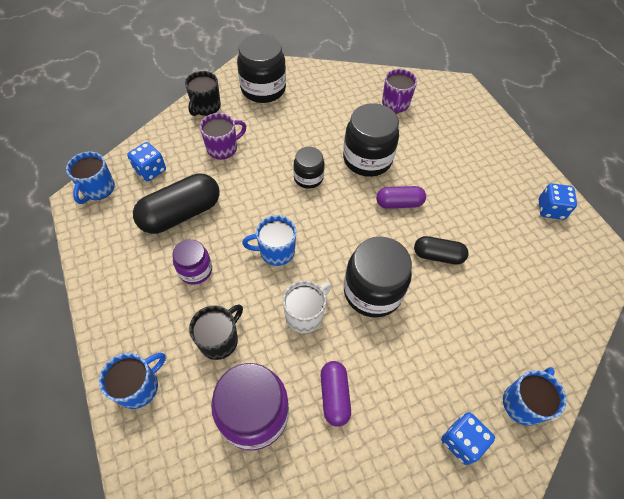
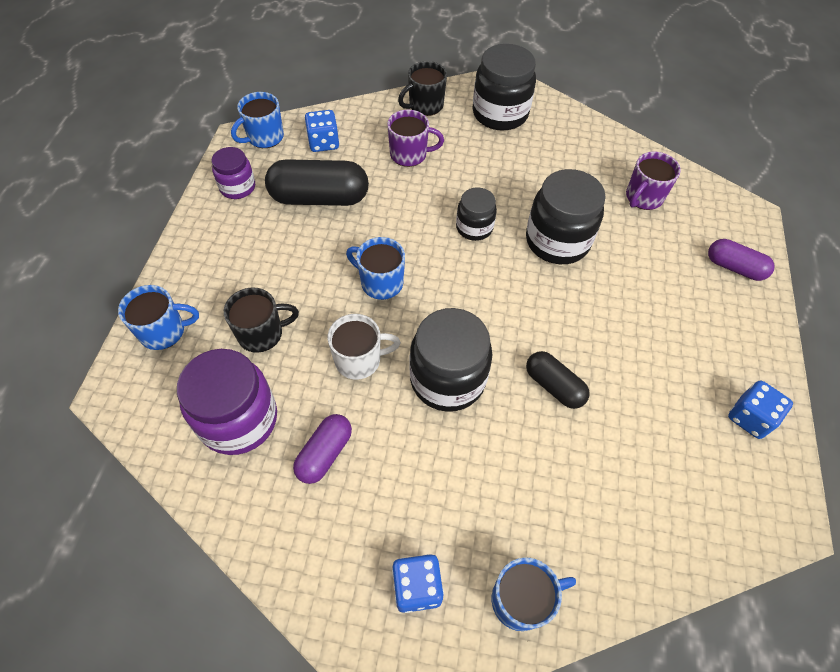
camera: 35 degrees right, 0 degrees up
purple jar [173,239,212,285] -> purple jar moved to [211,147,255,199]
purple capsule [376,186,426,209] -> purple capsule moved to [708,239,774,281]

